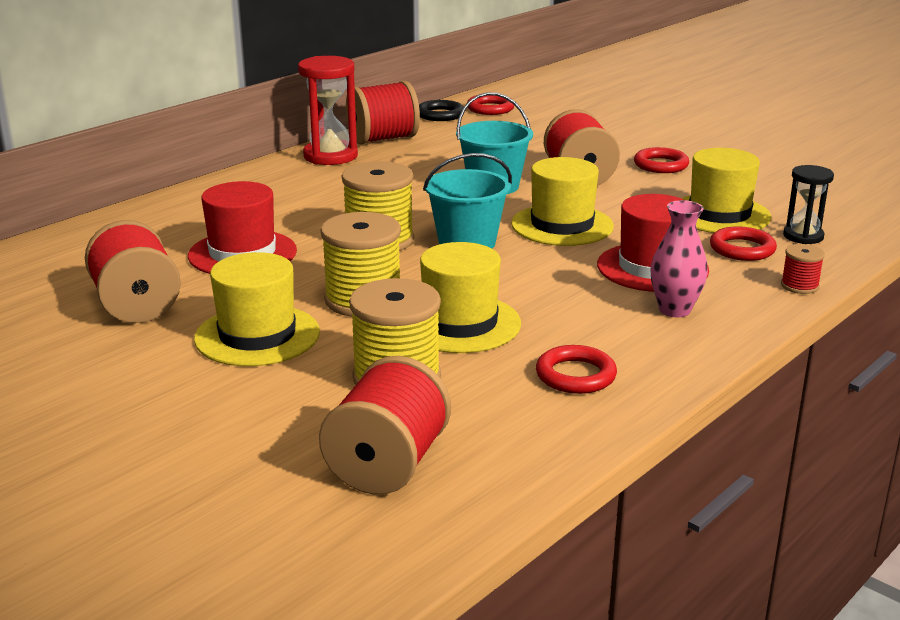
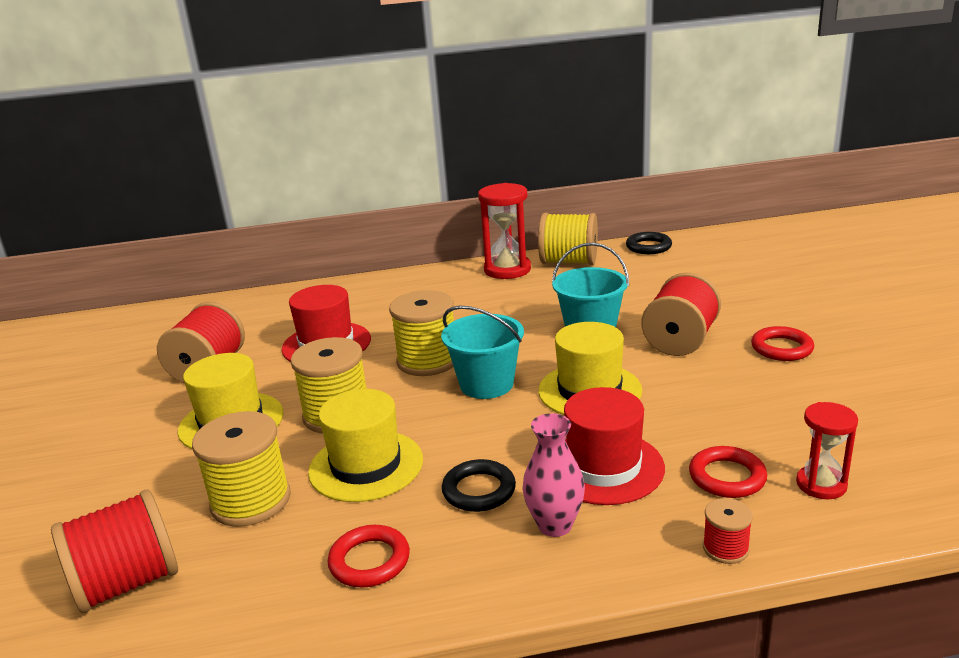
camera: 40 degrees right, 0 degrees up
red spool [346,81,420,144] -> yellow spool [538,213,598,265]
red ring [467,95,514,115] -> none
yellow hat [682,148,771,233] -> none
black hourglass [783,165,834,244] -> red hourglass [796,402,858,499]
none -> black ring [442,459,516,512]

